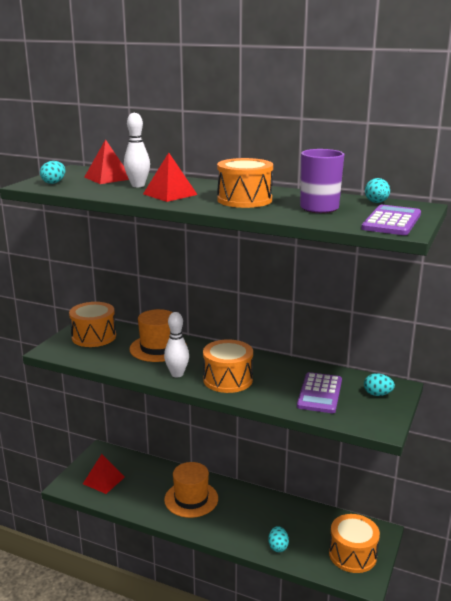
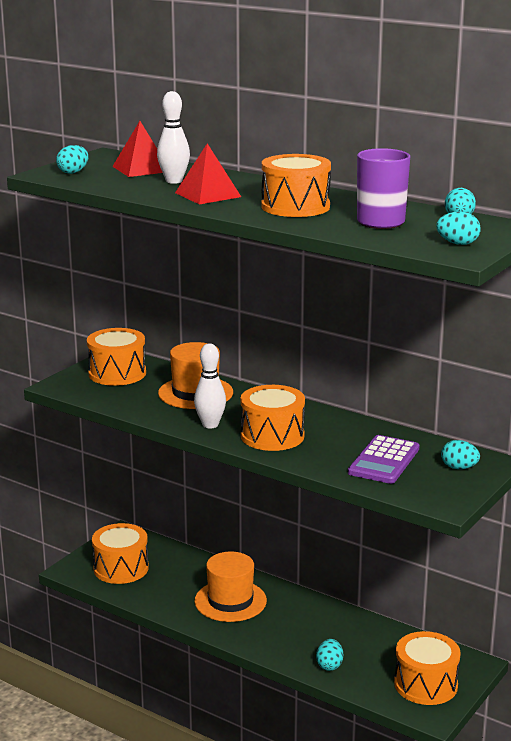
camera: 10 degrees right, 0 degrees up
red pyramid [83,454,125,494] -> orange drum [92,523,149,584]
purple calculator [361,205,421,235] -> turquoise egg [436,212,480,245]

